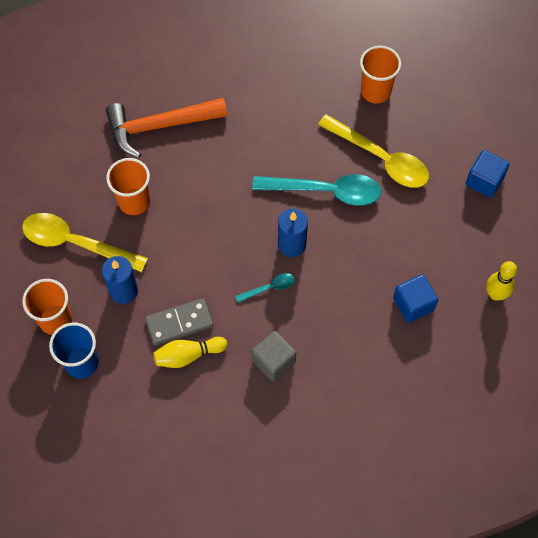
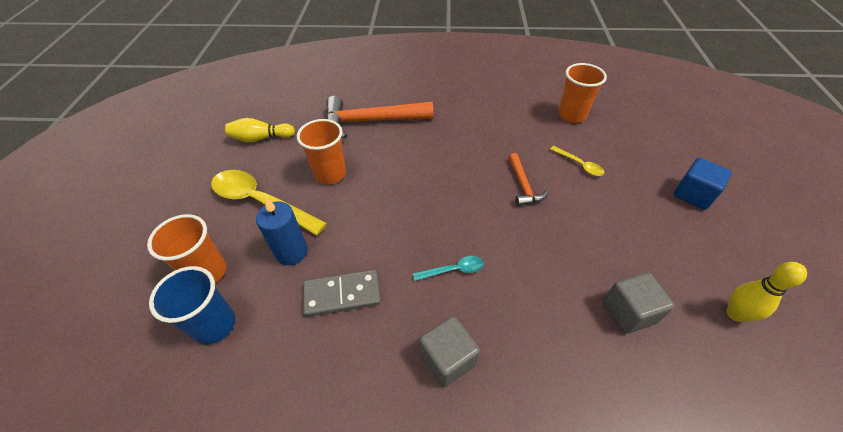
camera: 10 degrees right, 15 degrees down
yellow bowling pin [153,337,227,368] -> yellow bowling pin moved to [225,118,295,142]
turquoise spoon [252,174,381,206] -> orange hammer [508,153,549,206]
blue candle [278,209,308,257] -> none
yellow spoon [318,114,429,188] -> yellow spoon [550,146,604,176], size x0.47
blue cube [393,274,438,323] -> grey cube [603,272,675,334]

